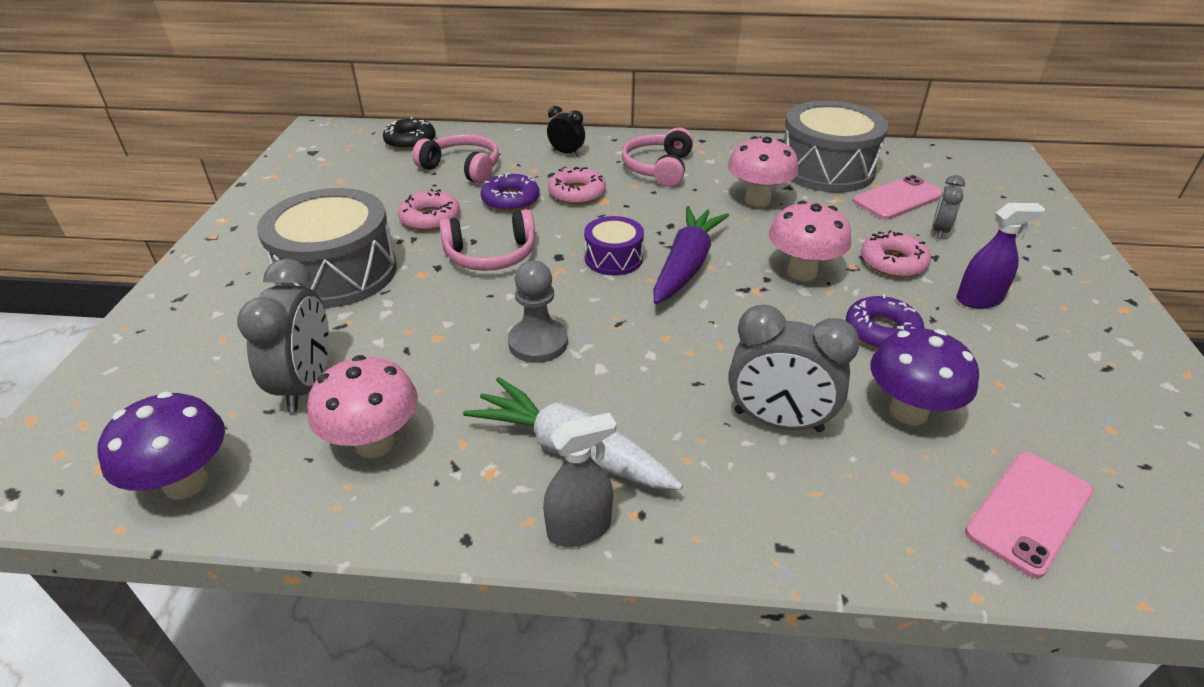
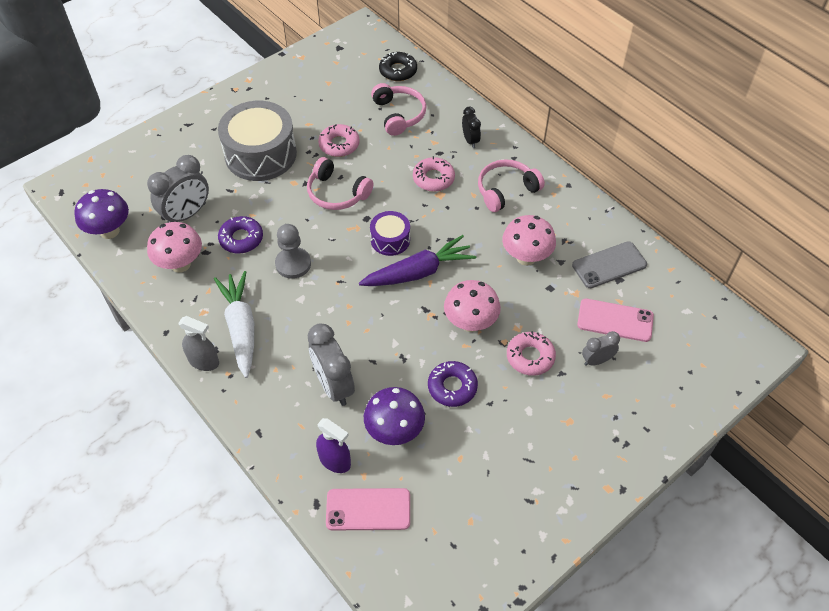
camera: 45 degrees right, 15 degrees up
purple donut [481,173,540,212] -> purple donut moved to [218,216,263,254]
grey drum [783,101,888,193] -> grey phone [572,241,647,288]
purple spray bottle [956,203,1045,308] -> purple spray bottle moved to [316,418,351,473]

